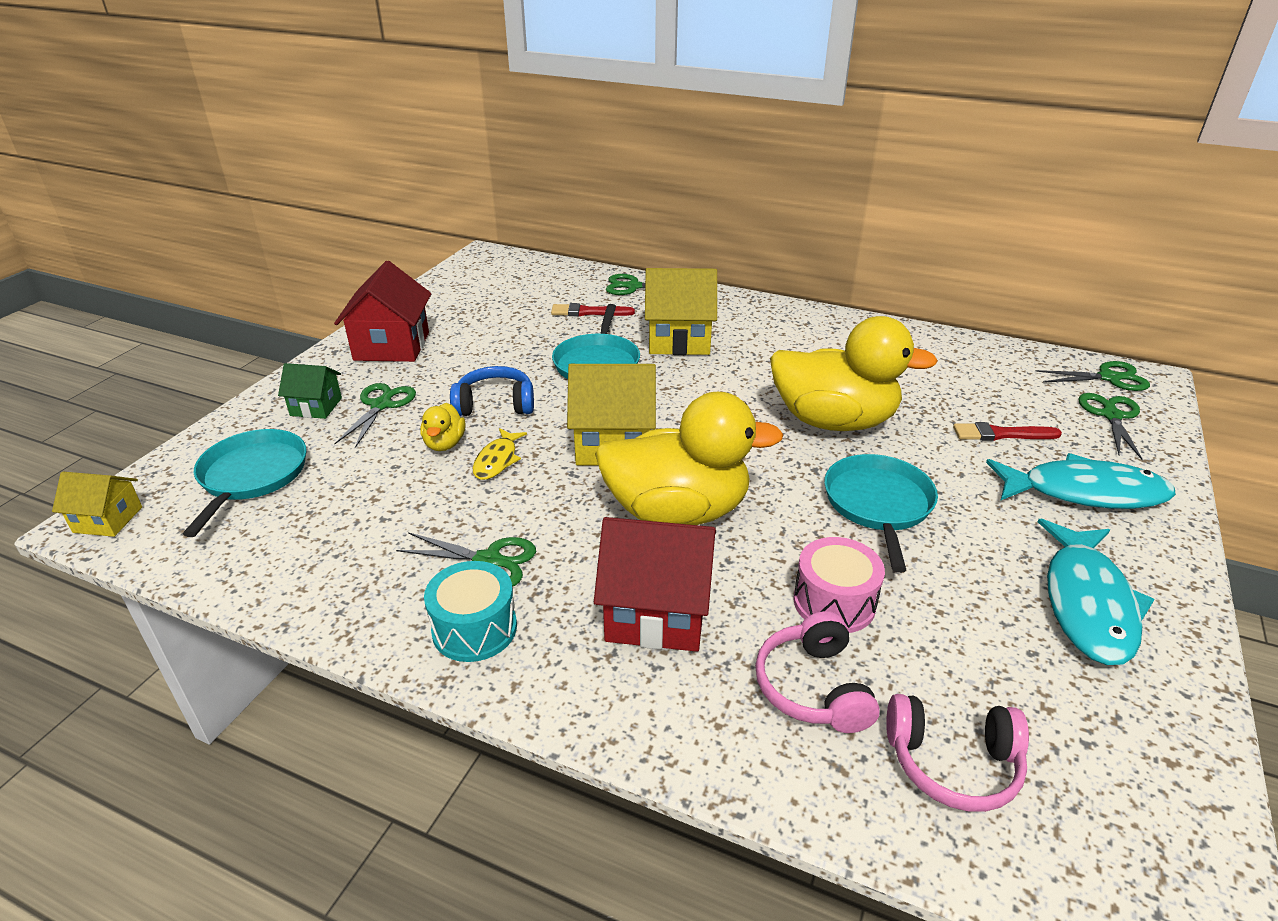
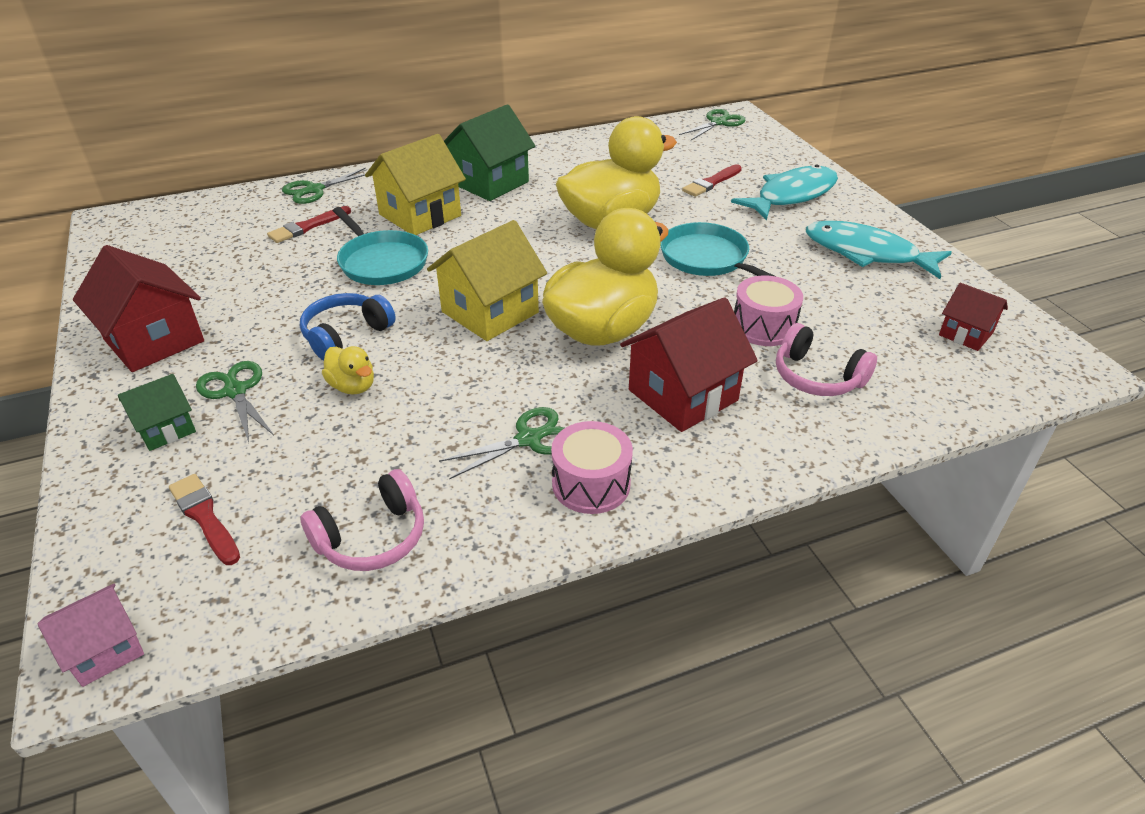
camera: 45 degrees left, 5 degrees up
yellow house [52,472,142,537] -> pink house [37,584,144,687]
turquoise pan [183,429,307,537] -> red brush [169,474,240,565]
turquoise drum [424,561,517,662] -> pink drum [551,421,633,514]
yellow fish [473,428,527,480] -> none
pink headphones [886,694,1029,812] -> pink headphones moved to [300,469,424,571]
turquoise fish [1038,519,1155,665] -> turquoise fish turned 150 degrees clockwise [806,221,952,279]
green scissors [1078,393,1143,460] -> none
none -> green house [444,104,535,201]
none -> red house [939,283,1008,351]

